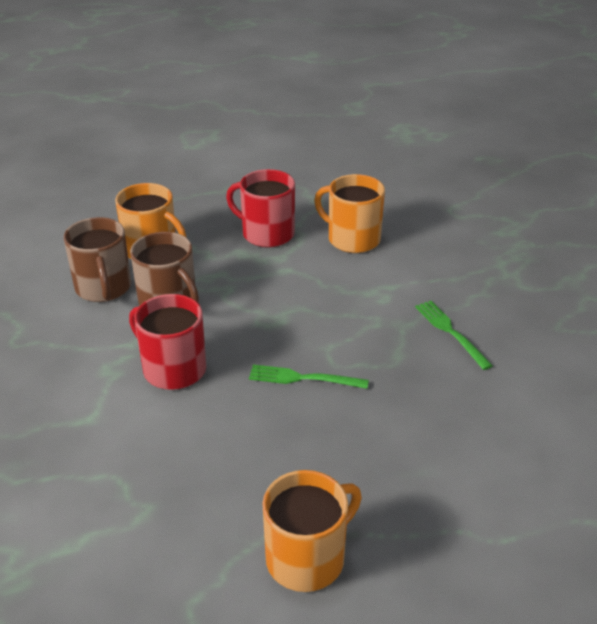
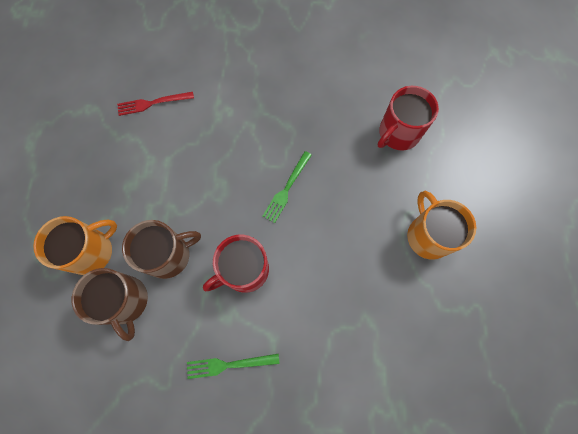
camera: 70 degrees left, 35 degrees up
brown mug [64,217,131,302] -> brown mug turned 60 degrees clockwise [72,268,148,341]
red mug [226,169,295,248] -> red mug moved to [378,86,439,150]
orange mug [314,174,385,253] -> red fork [117,92,194,116]
green fork [415,301,493,370] -> green fork moved to [187,354,280,379]

